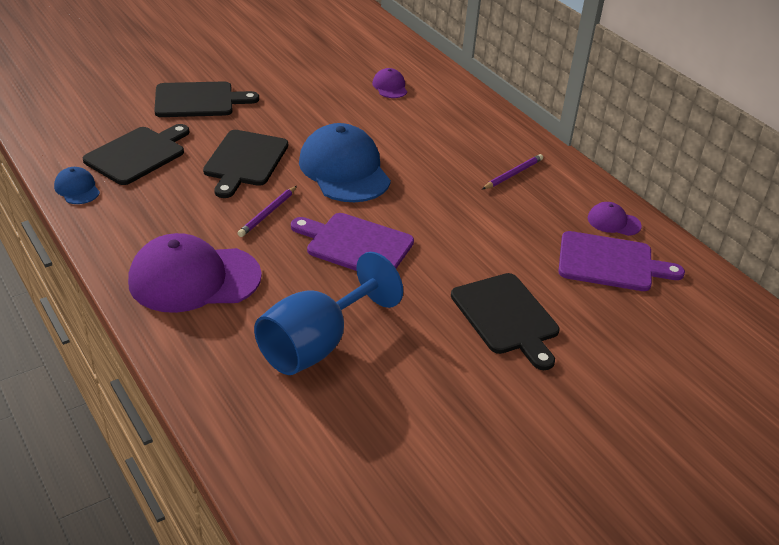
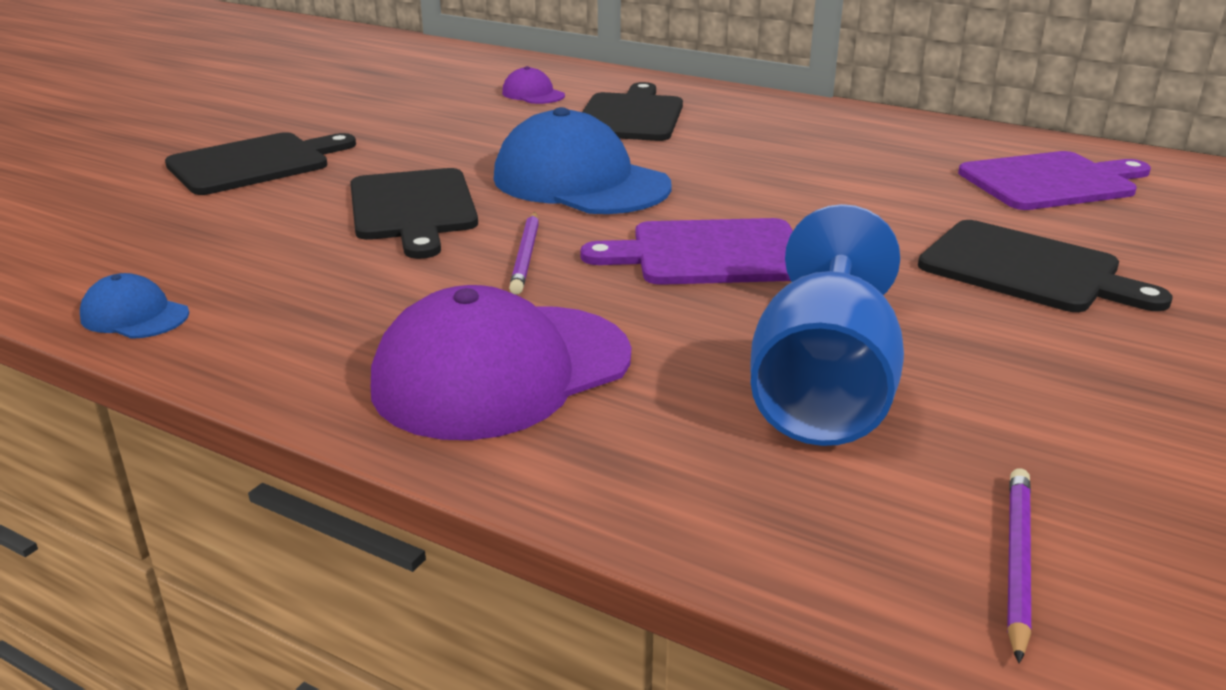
camera: 25 degrees left, 10 degrees down
black cutting board [83,124,190,185] -> black cutting board moved to [582,82,683,141]
purple pencil [482,154,543,189] -> purple pencil moved to [1007,468,1031,663]
purple cap [588,202,642,236] -> none

